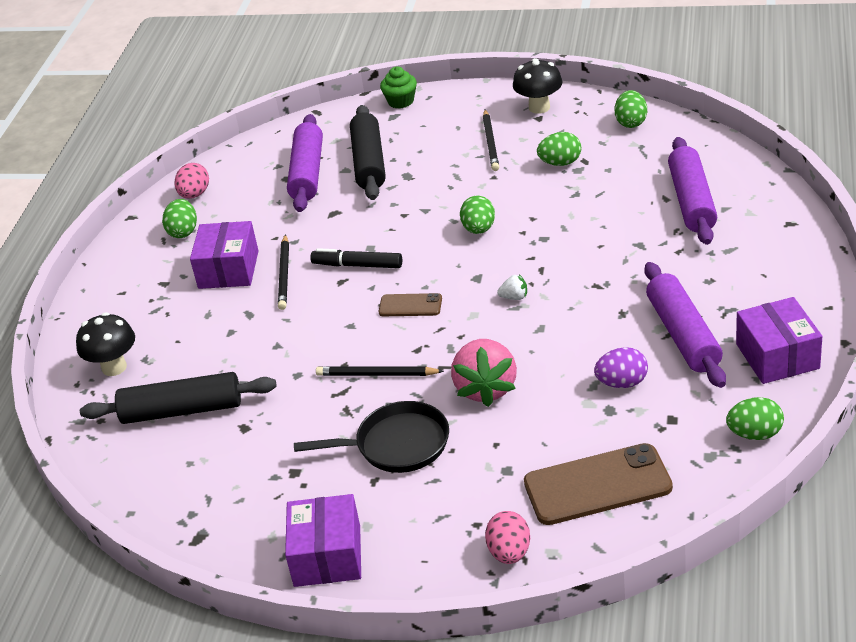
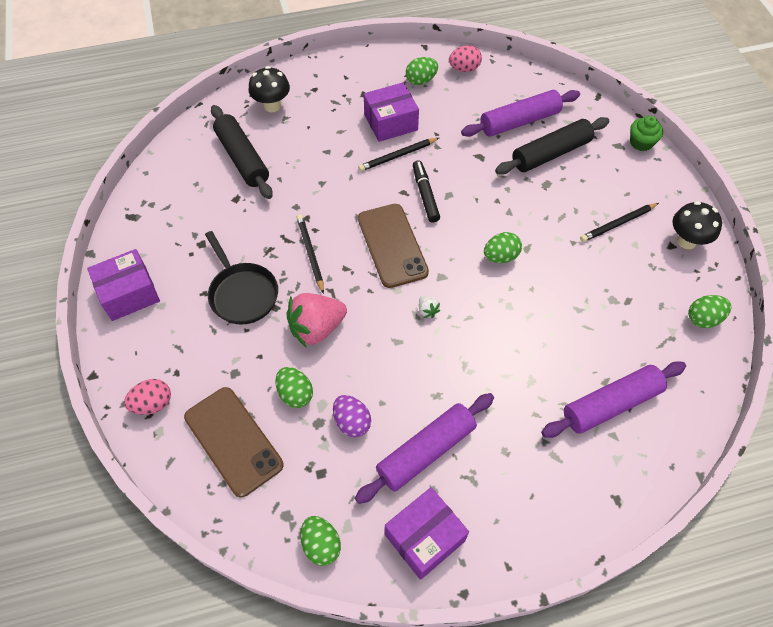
camera: 60 degrees right, 20 degrees up
brown phone [379,293,442,316] -> brown phone [358,204,429,288], size x1.93
green egg [537,132,581,166] -> green egg moved to [275,367,313,408]

